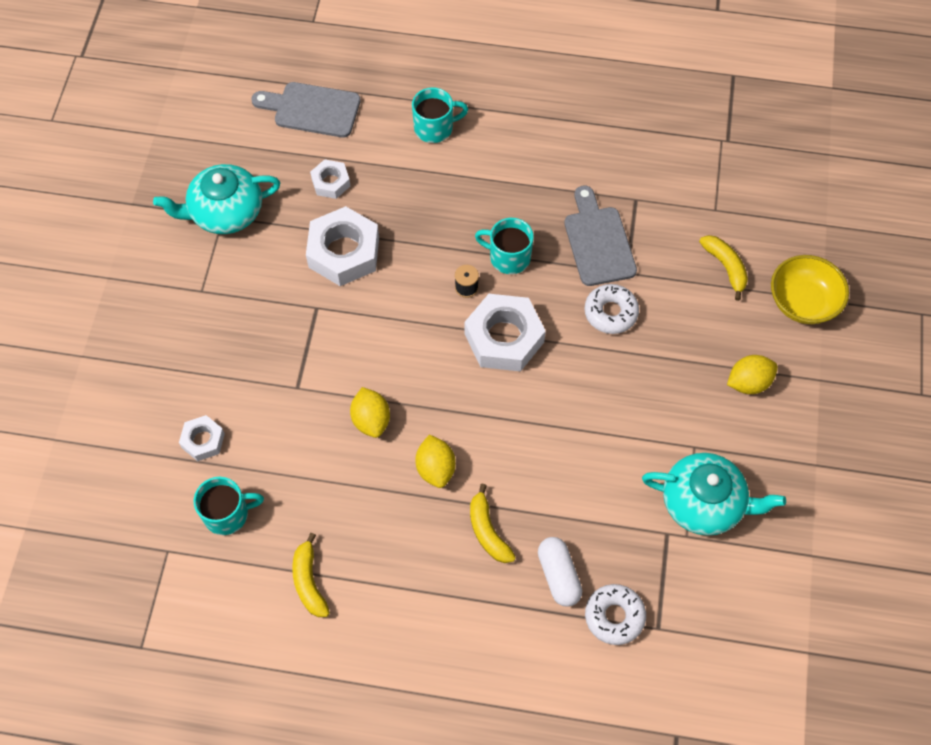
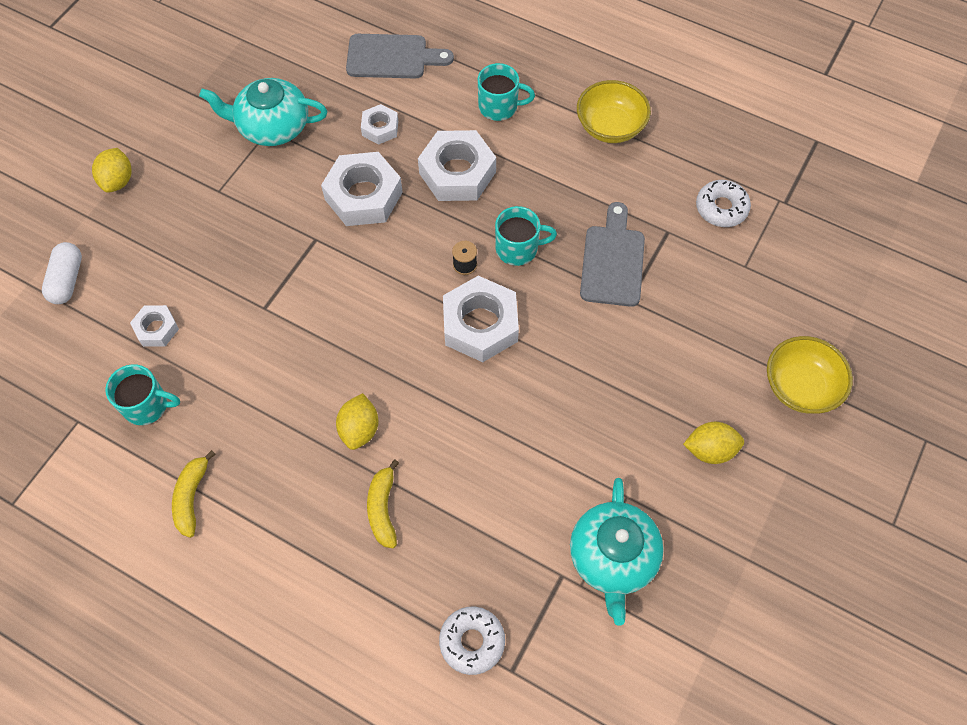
camera: 20 degrees right, 0 degrees up
grey cutting board [251,82,361,138] -> grey cutting board turned 150 degrees clockwise [346,34,454,78]
yellow lemon [350,387,390,438] -> yellow lemon moved to [92,148,132,193]
turquoise mug [475,218,533,274] -> turquoise mug turned 135 degrees clockwise [495,206,557,266]
white capsule [538,537,582,607] -> white capsule moved to [42,242,82,304]
white donut [584,284,639,334] -> white donut moved to [696,180,751,227]
turquoise teapot [642,453,786,536] -> turquoise teapot turned 60 degrees clockwise [570,478,664,626]
yellow banana [699,235,748,301] -> none
none -> white nut [418,130,496,201]
none -> yellow bowl [577,80,651,143]

